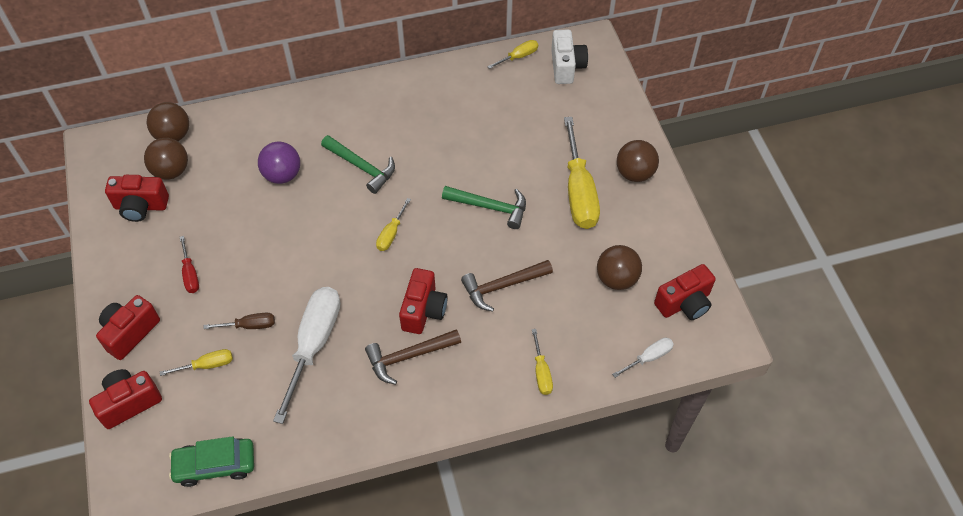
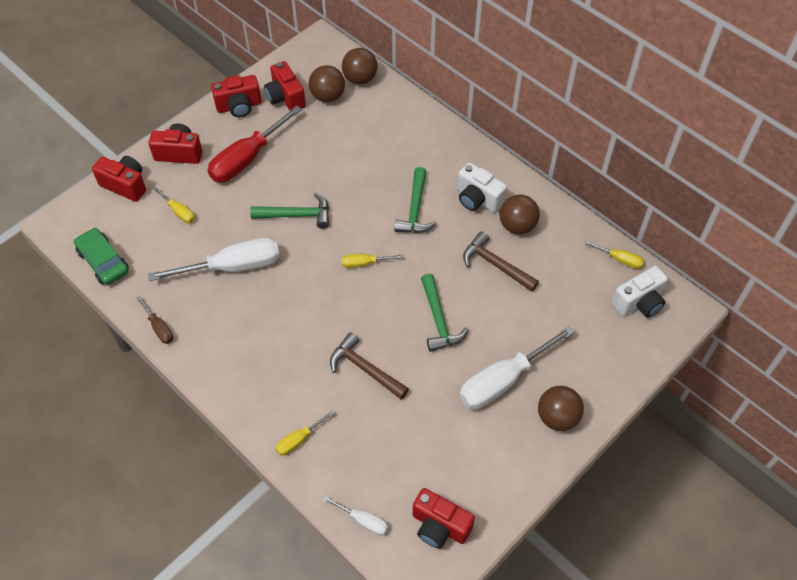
camera: 60 degrees right, 0 degrees up
red screwdriver [180,236,199,293] -> red screwdriver [208,105,302,182], size x2.09
brown screwdriver [204,313,275,329] -> brown screwdriver moved to [136,296,173,344]
purple ball [258,142,300,184] -> none
brown hammer [365,329,461,385] -> brown hammer moved to [463,231,539,292]
red camera [399,268,448,334] -> red camera moved to [211,75,261,117]
yellow screwdriver [564,117,600,229] -> white screwdriver [459,325,575,409]
brown ball [597,245,642,290] -> brown ball moved to [500,194,540,234]
none -> green hammer [250,193,329,229]
none -> white camera [457,162,507,212]

